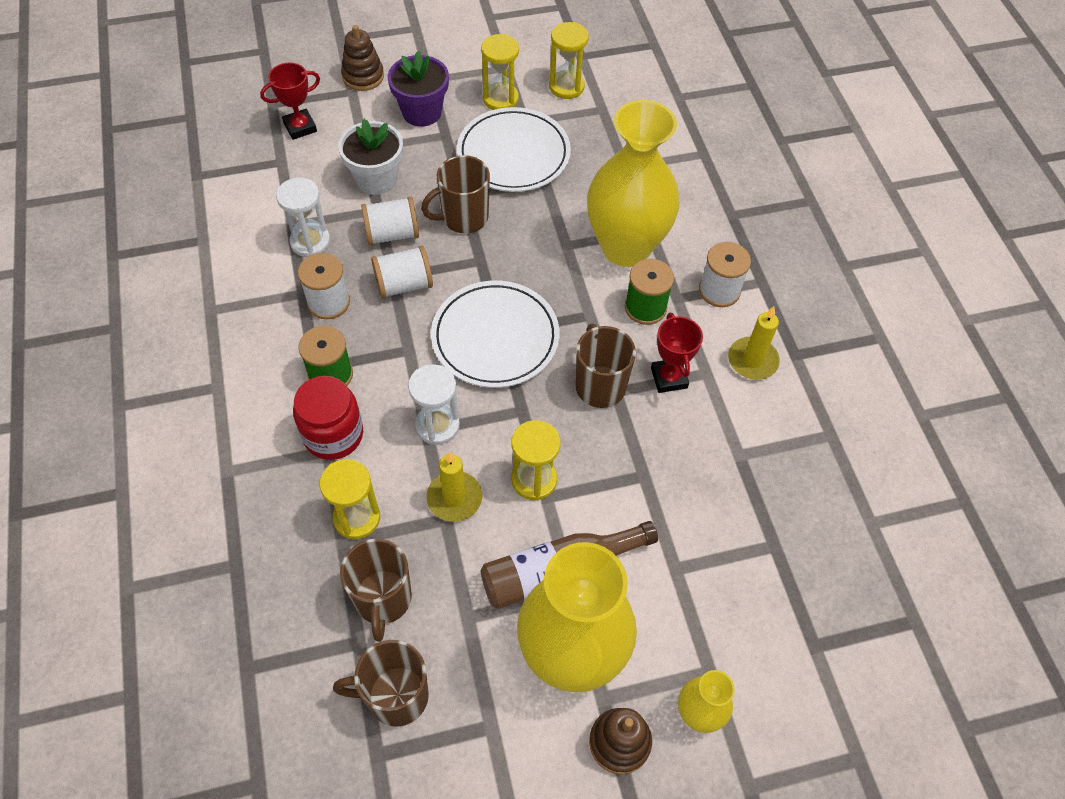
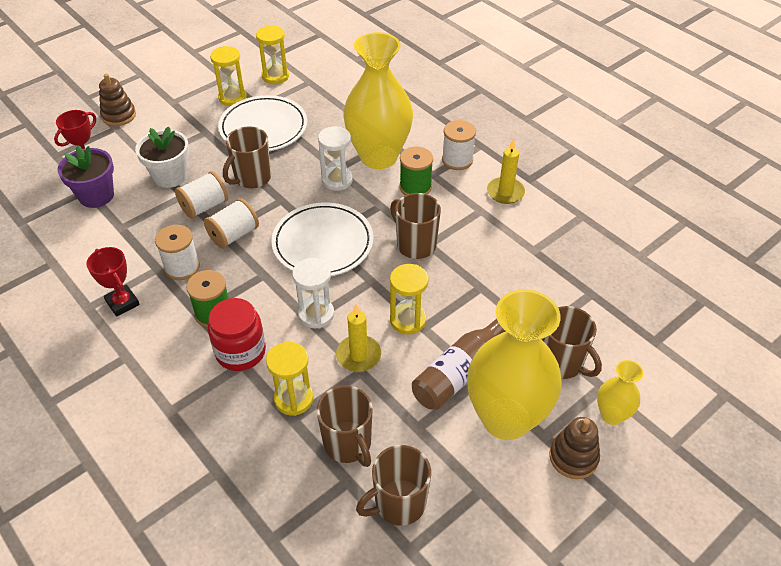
camera: 25 degrees left, 10 degrees down
white hourglass [276,178,330,257] -> white hourglass moved to [318,126,353,191]
purple flower pot [388,51,449,127] -> purple flower pot moved to [57,145,114,208]
red trophy [651,313,703,393] -> red trophy moved to [86,247,140,317]
none -> brown mug [542,306,602,379]

